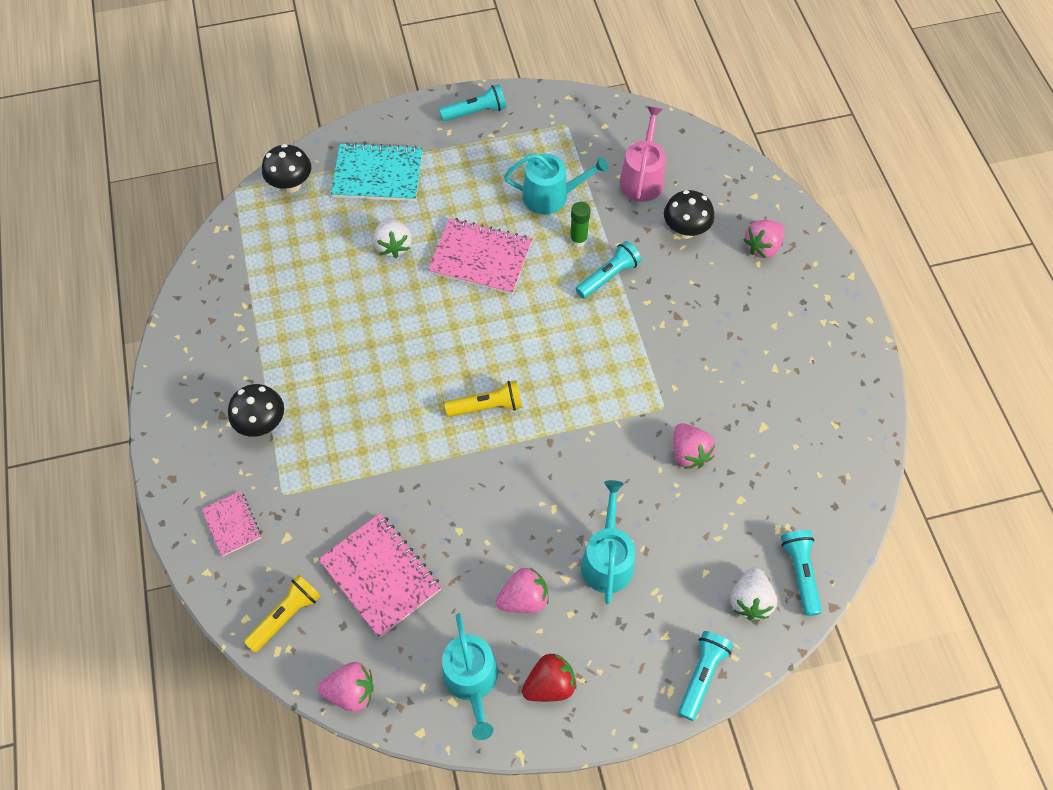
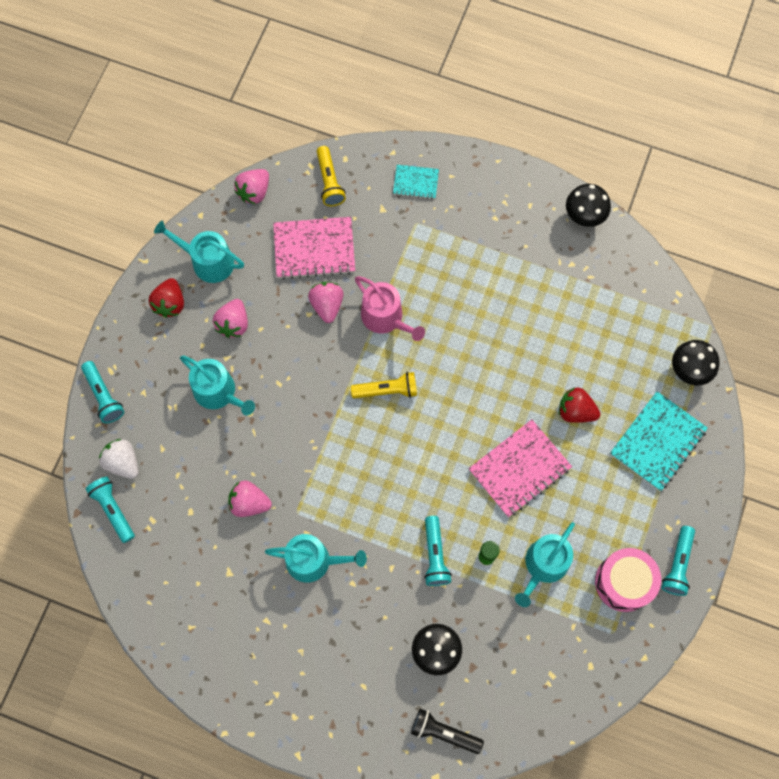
camera: 125 degrees right, 10 degrees up
pink notebook [202,491,261,556] -> turquoise notebook [393,165,439,199]
black mushroom [228,384,284,437] -> black mushroom moved to [566,184,611,227]
white strawberry [373,217,412,258] -> red strawberry [559,388,600,423]
yellow flashlight [445,380,523,417] -> yellow flashlight turned 120 degrees counterclockwise [351,372,417,398]
pink watering can [619,106,666,202] -> pink watering can moved to [355,276,425,341]
pink strawberry [743,220,784,258] -> pink strawberry moved to [308,282,343,323]
turquoise flashlight [781,530,822,616] -> turquoise flashlight turned 150 degrees counterclockwise [85,476,135,543]
none -> turquoise watering can [265,534,367,583]
none -> black flashlight [411,709,484,754]
none -> pink drum [595,548,661,612]

